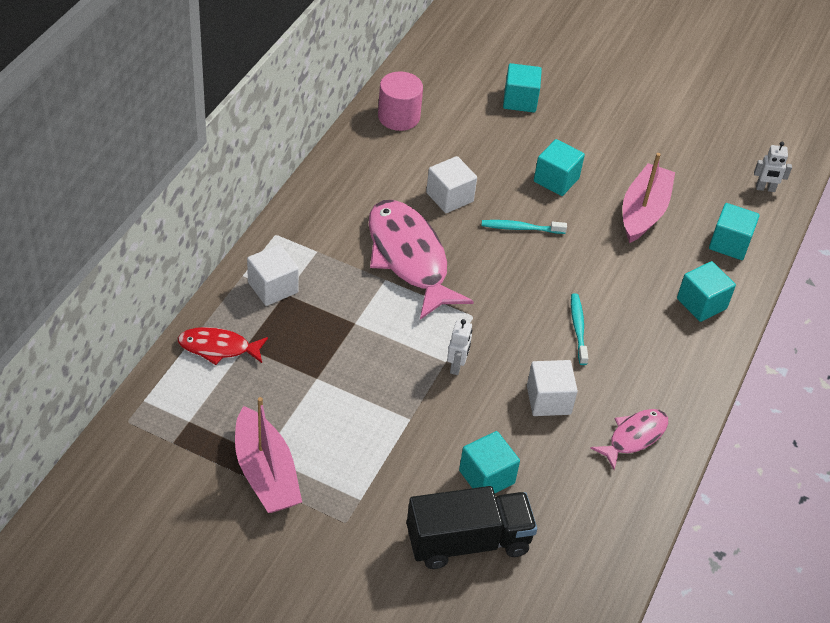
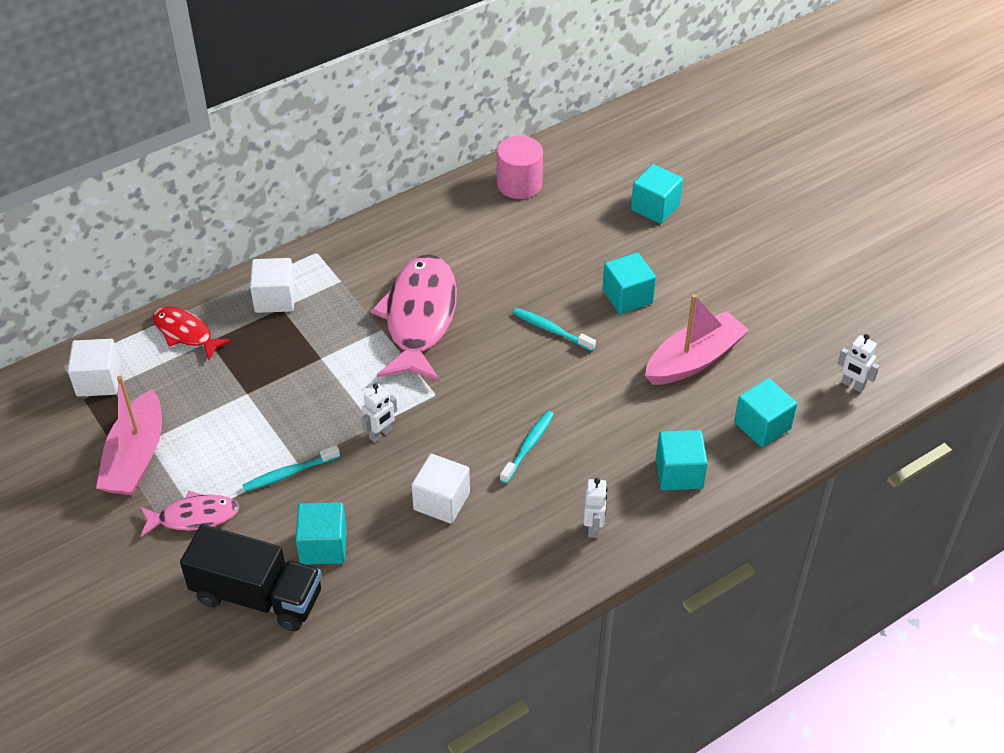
camera: 35 degrees right, 0 degrees up
white cube [426,156,477,213] -> white cube moved to [68,339,121,397]
pink fish [590,409,668,470] -> pink fish moved to [140,491,239,537]
none -> turquoise toothbrush [243,445,340,492]
none -> white robot [583,478,608,538]

